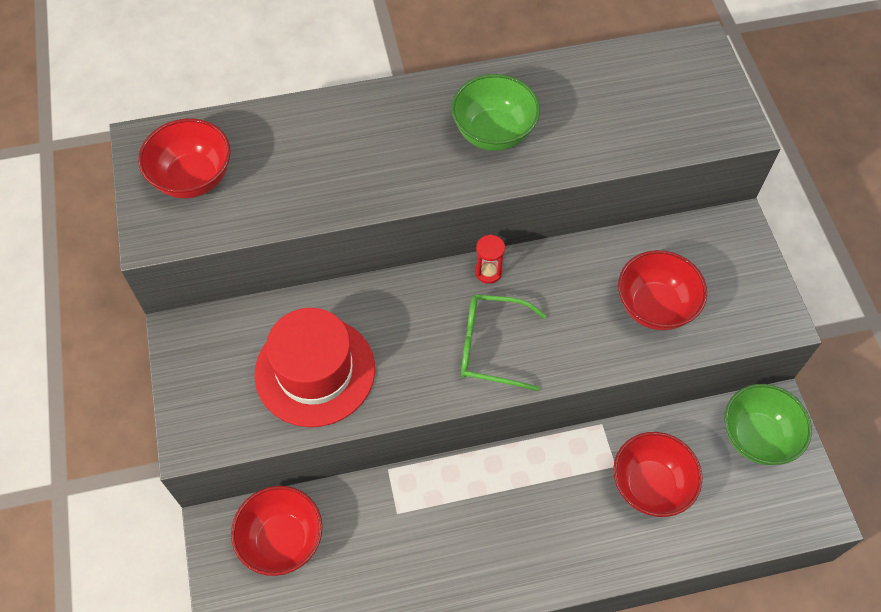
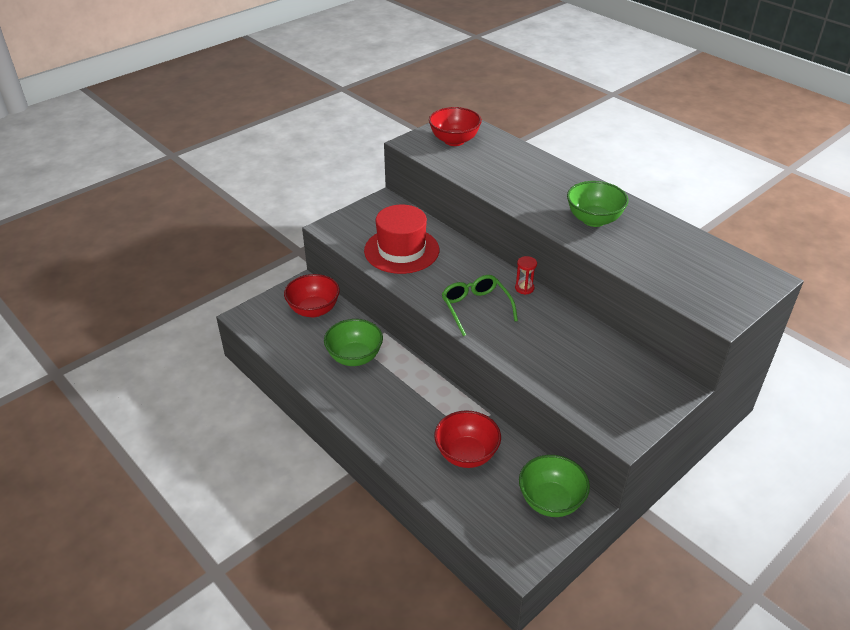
camera: 60 degrees right, 20 degrees down
red bowl [618,250,707,330] -> none
none -> green bowl [324,319,383,366]

